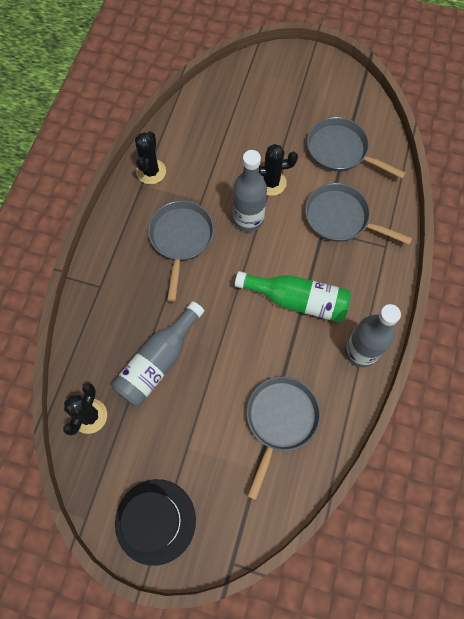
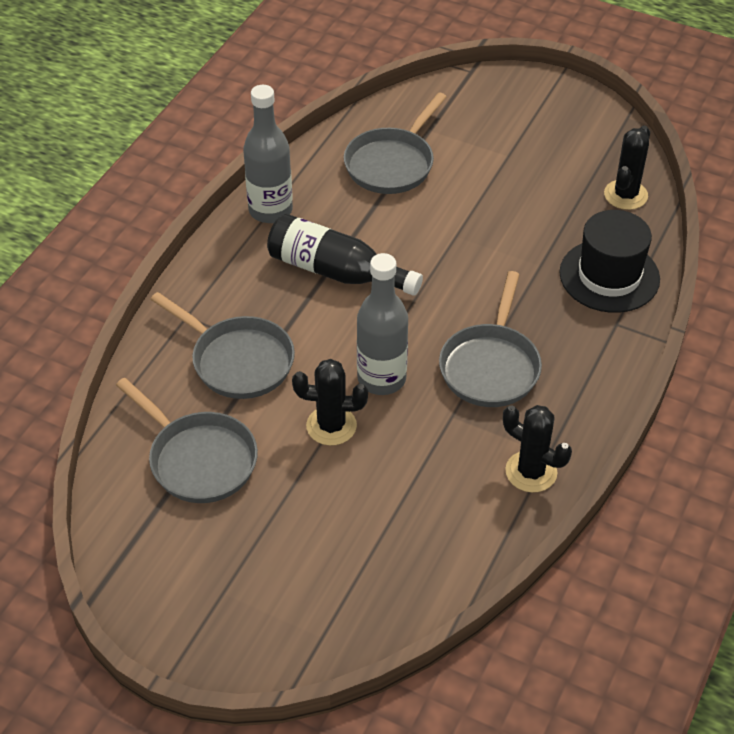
camera: 170 degrees left, 20 degrees down
grey bottle [112,301,204,407] -> none
black hat [115,479,196,566] -> black hat moved to [559,210,660,313]
black cactus [135,131,166,184] -> black cactus turned 75 degrees counterclockwise [503,405,572,493]
green bottle [235,271,351,322] -> black bottle [267,214,423,296]

